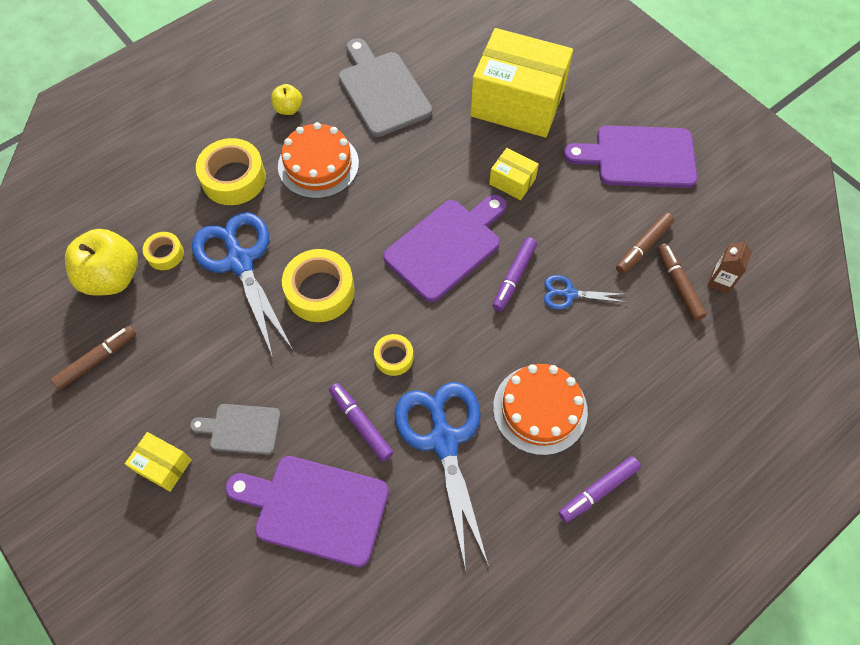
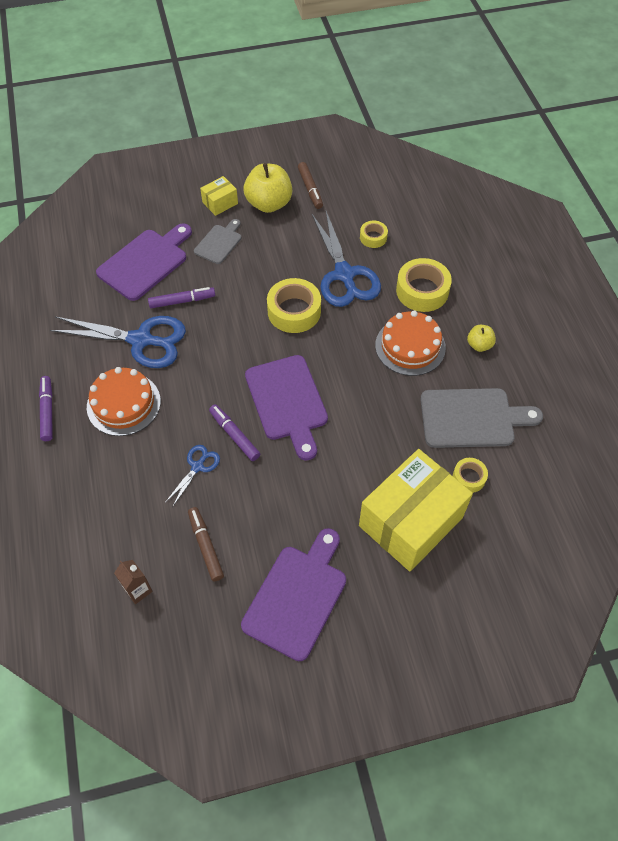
camera: 115 degrees right, 5 degrees down
yellow apple [65,229,138,296] -> yellow apple moved to [244,163,292,213]
blue scissors [192,212,293,357] -> blue scissors turned 75 degrees clockwise [312,211,381,307]
yellow tape [374,334,413,376] -> yellow tape moved to [453,458,488,493]
yellow box [489,148,539,200] -> none
brown marker [657,243,707,321] -> none

